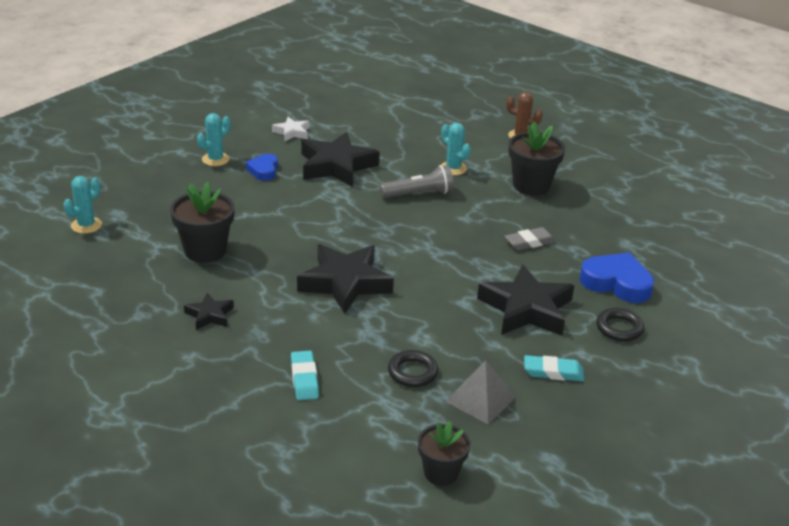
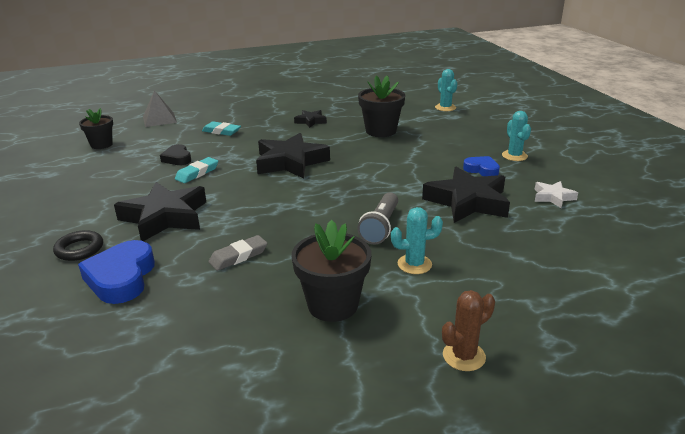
camera: 125 degrees right, 5 degrees down
black ring [388,350,438,387] -> black heart [160,144,191,165]
grey pyramid [445,360,516,425] -> grey pyramid moved to [143,90,177,127]
grey eraser [504,227,556,250] -> grey eraser turned 45 degrees clockwise [208,235,268,271]
turquoise eraser [524,355,584,381] -> turquoise eraser moved to [175,157,218,183]
blue heart [580,253,654,303] -> blue heart turned 120 degrees clockwise [78,240,155,304]

